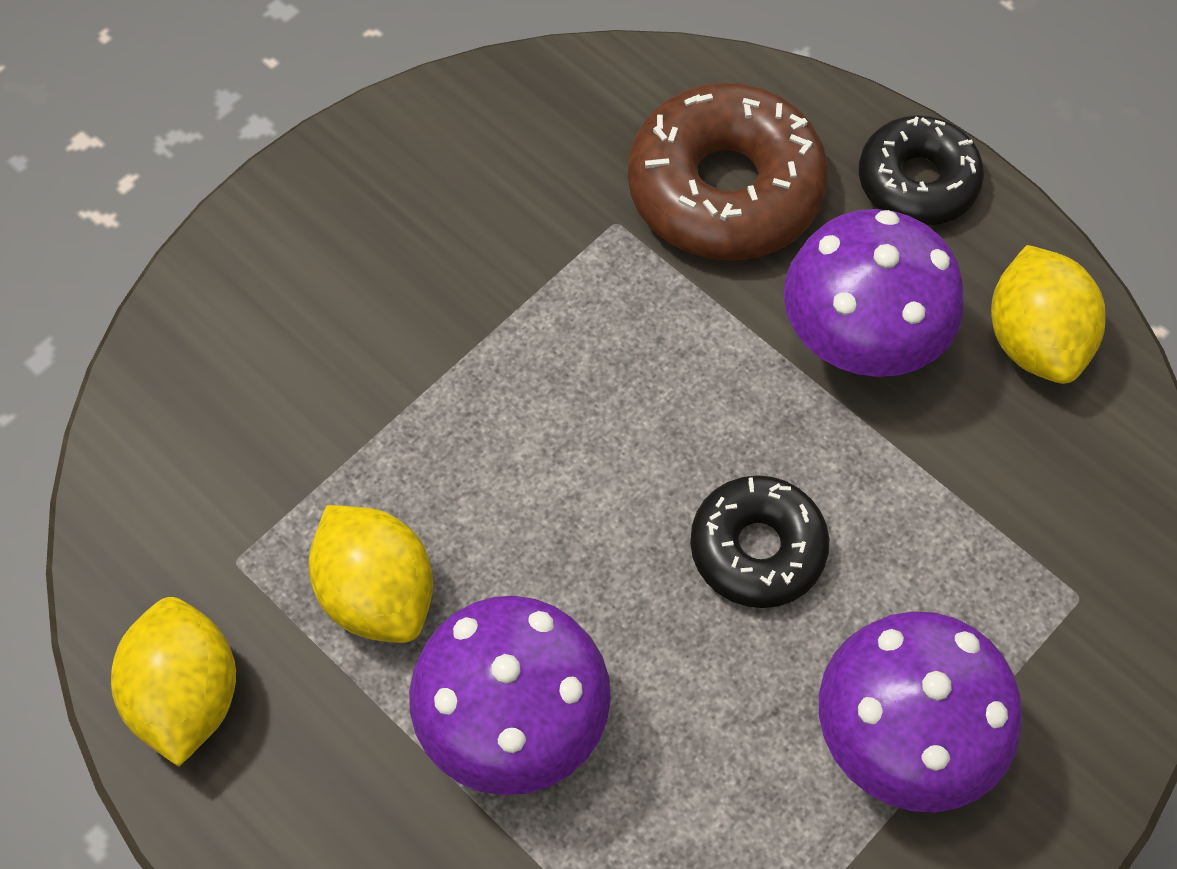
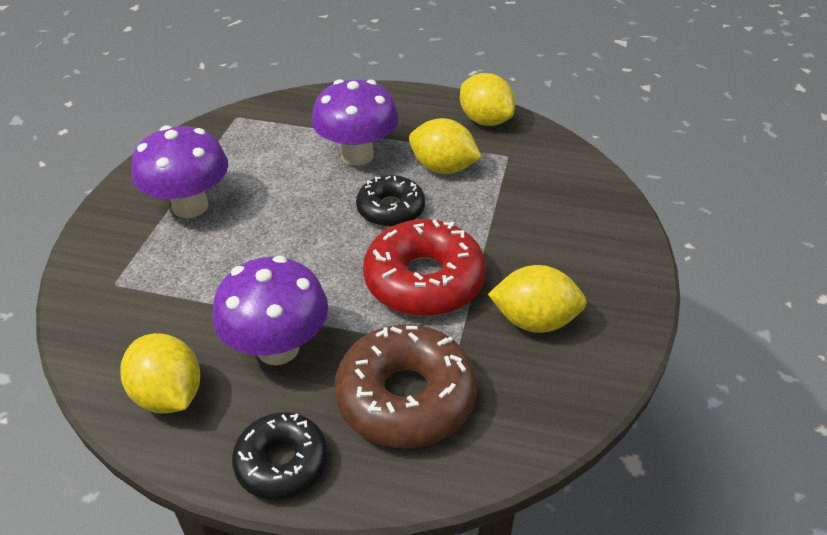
camera: 150 degrees right, 20 degrees down
black donut [690,475,830,608] -> black donut moved to [356,175,425,227]
none -> red donut [363,219,486,316]
none -> yellow lemon [488,265,587,333]

